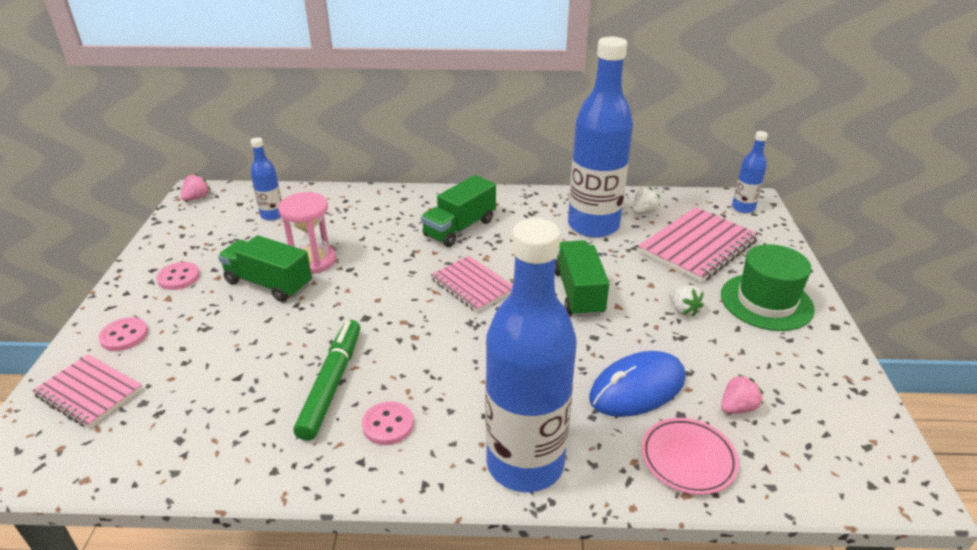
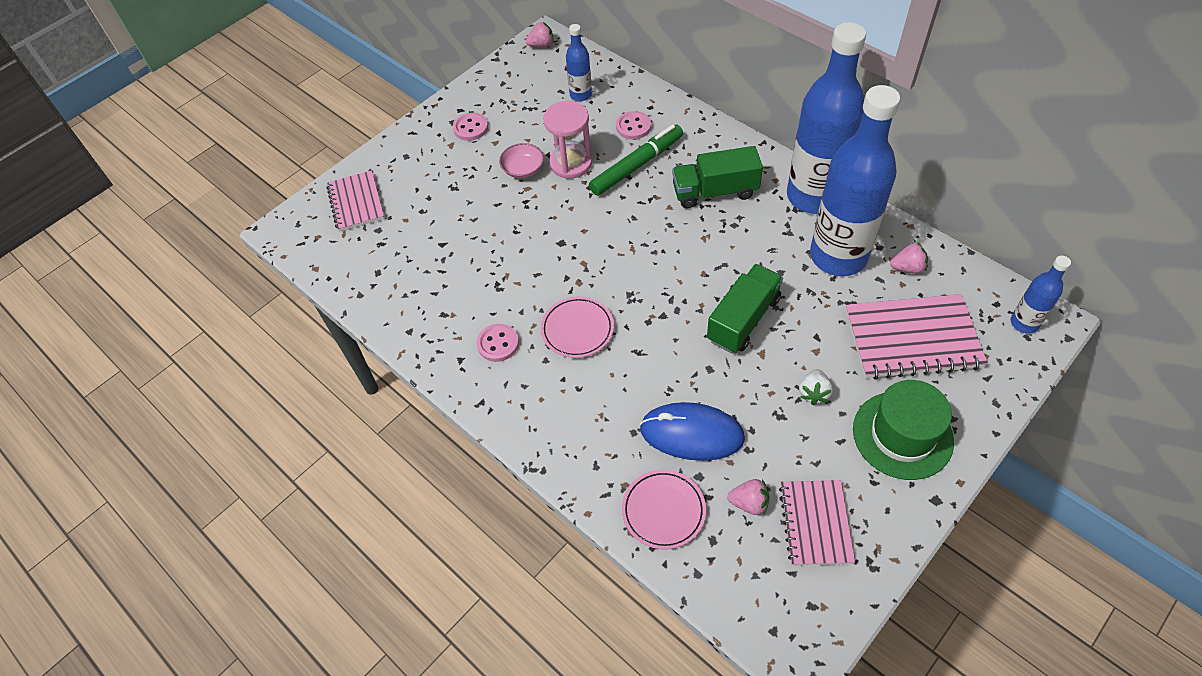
camera: 45 degrees right, 20 degrees up
pink button [99,317,148,351] -> pink button moved to [616,111,651,139]
green truck [218,235,312,302] -> pink bowl [499,143,544,178]
green marker [294,320,360,441] -> green marker moved to [589,125,683,196]
pink notebook [431,256,513,312] -> pink notebook moved to [779,480,855,566]
blue bottle [485,218,577,492] -> blue bottle moved to [787,22,866,214]
white strawberry [633,188,660,214] -> pink strawberry [891,243,928,274]
none -> pink plate [541,296,614,358]

